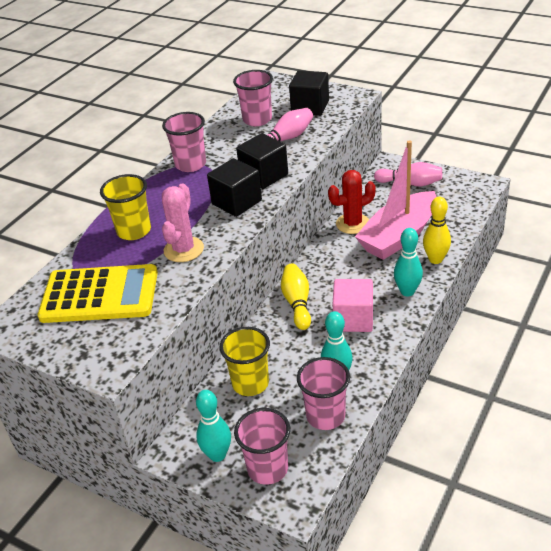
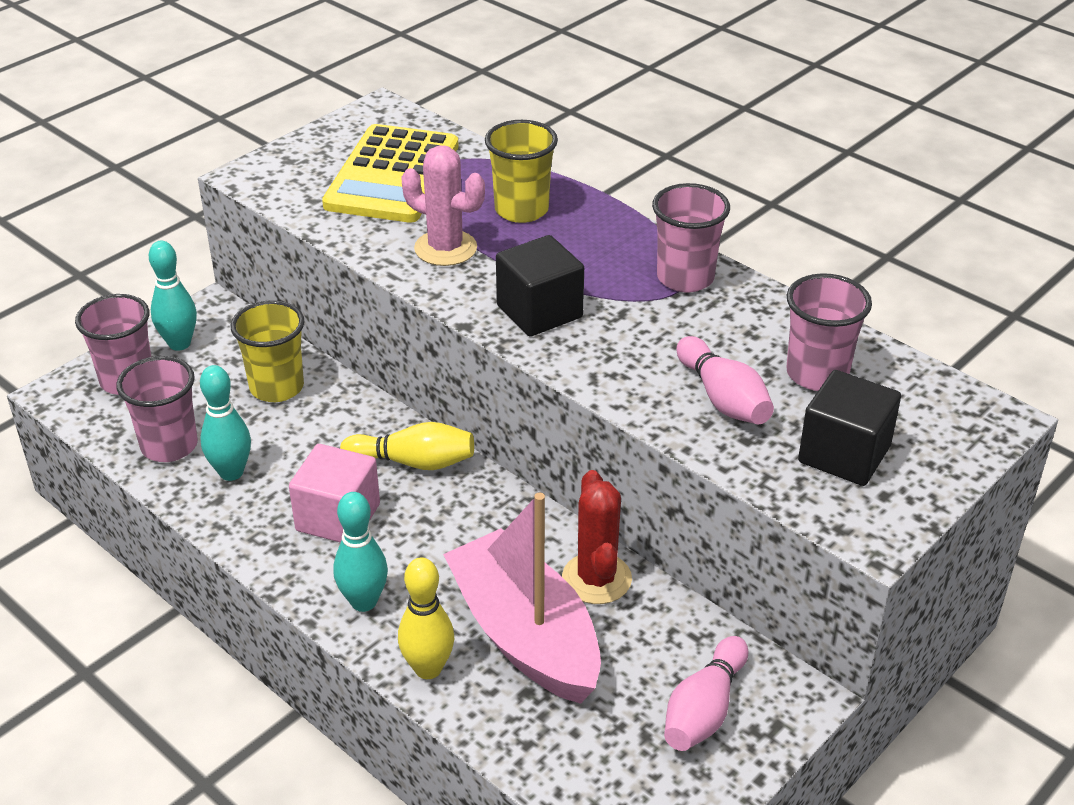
camera: 100 degrees right, 0 degrees up
black cube [236,133,288,189] -> none

